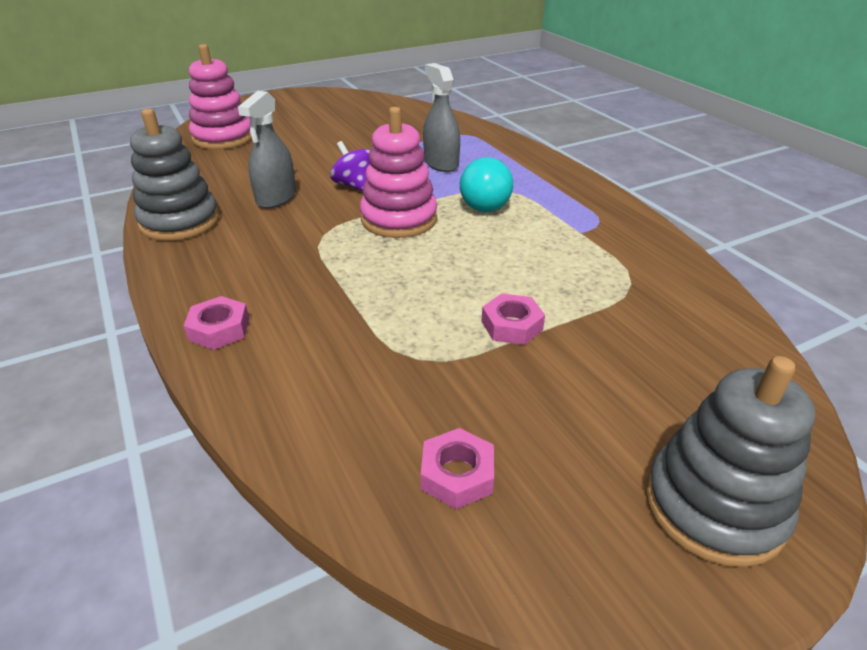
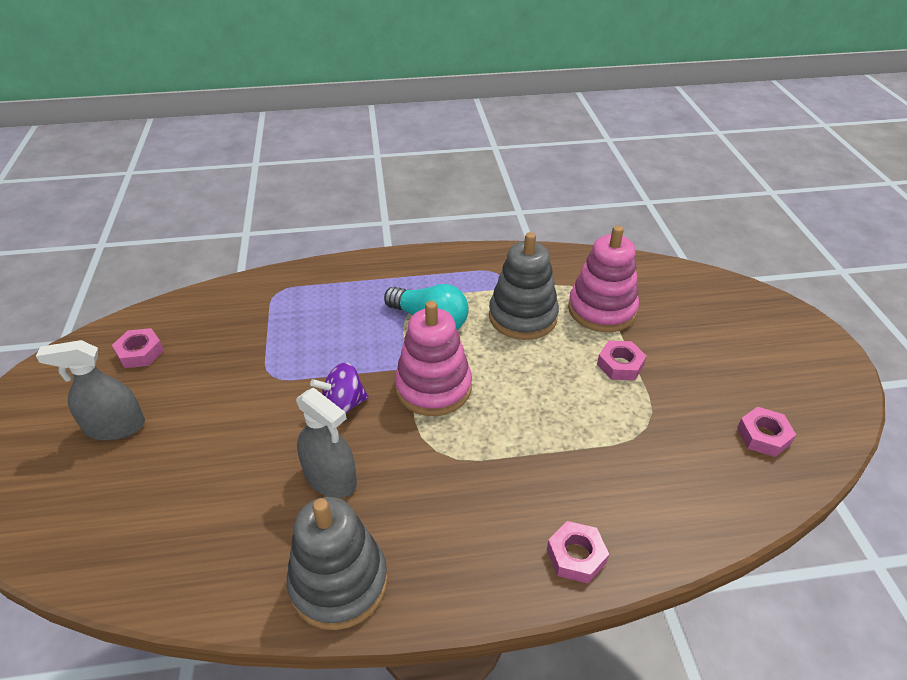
camera: 70 degrees left, 5 degrees up
pink stacking toy [189,44,252,149] -> pink stacking toy moved to [568,226,639,332]
grey spray bottle [423,63,460,172] -> grey spray bottle moved to [36,340,145,441]
grey stacking toy [646,356,815,567] -> grey stacking toy moved to [489,232,559,340]
none -> pink nut [112,328,164,368]

